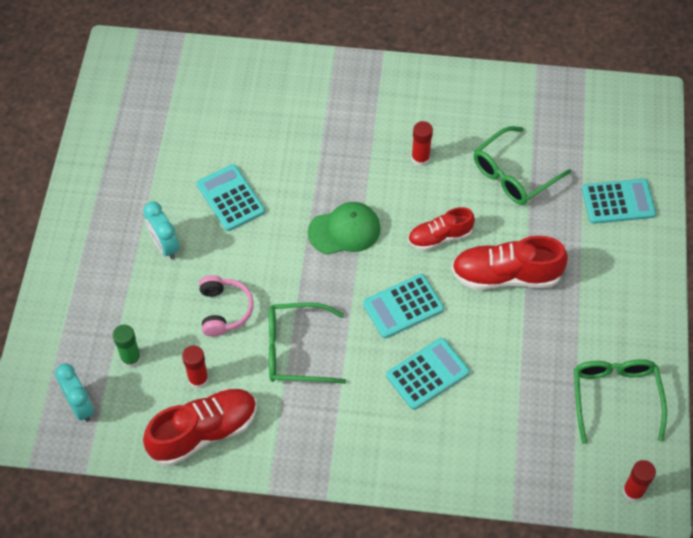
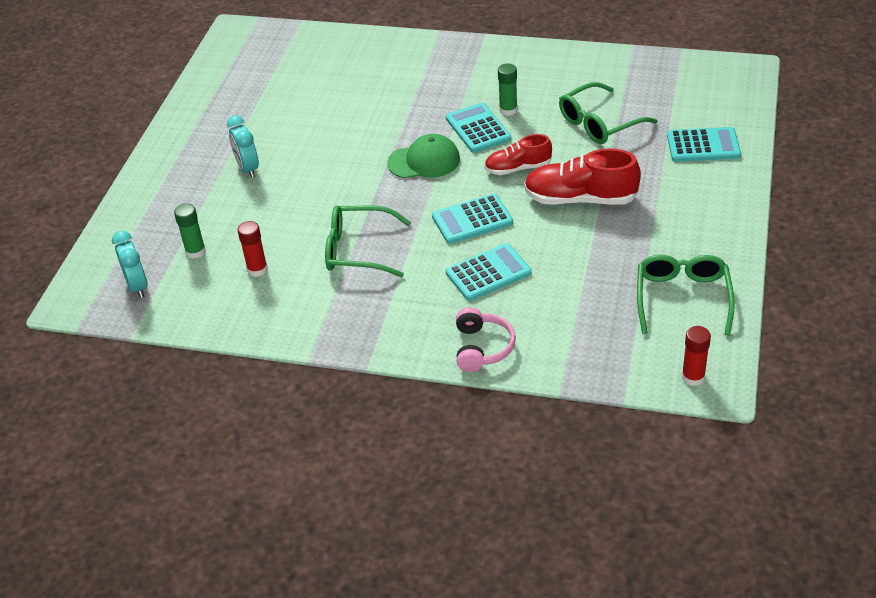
camera: 10 degrees right, 15 degrees down
red shoe [143,389,257,466] -> none
turquoise calculator [197,164,265,231] -> turquoise calculator moved to [446,103,511,153]
pink headphones [199,275,254,337] -> pink headphones moved to [456,307,516,372]
red glue stick [411,121,433,166] -> green glue stick [498,63,518,116]

